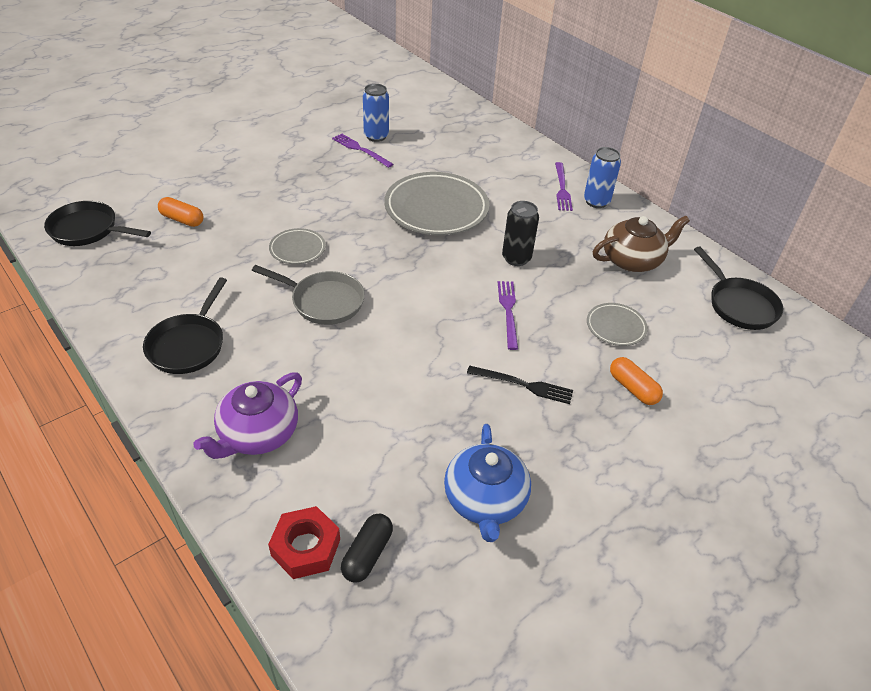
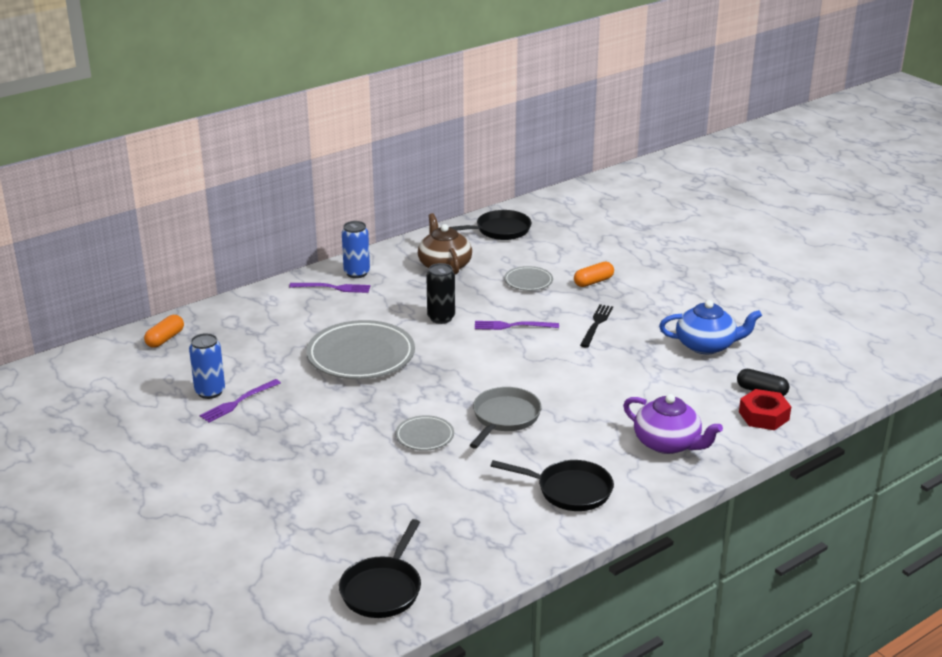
camera: 85 degrees left, 15 degrees down
orange capsule [158,197,204,227] -> orange capsule moved to [144,315,184,348]

